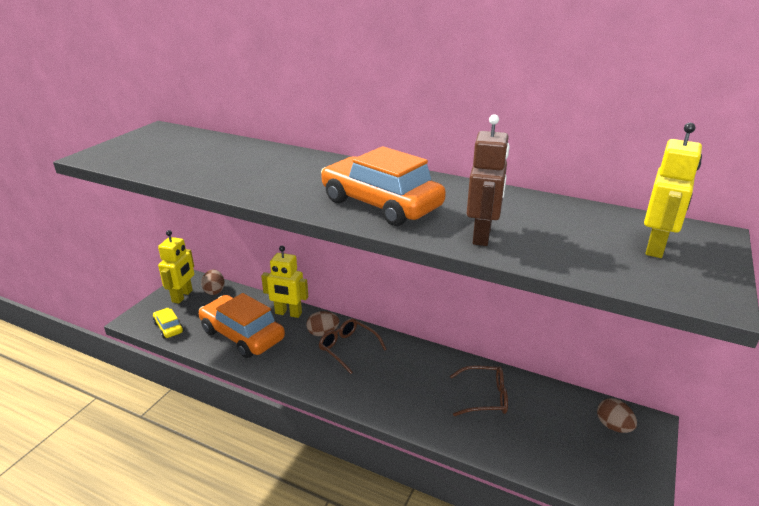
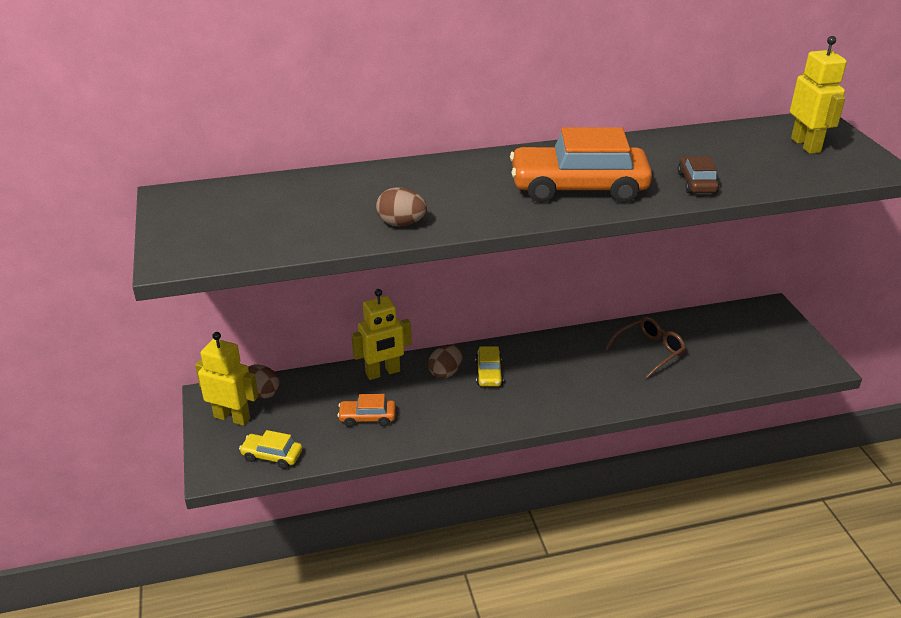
camera: 40 degrees left, 5 degrees up
yellow robot [158,230,194,304] -> yellow robot turned 45 degrees counterclockwise [195,332,258,426]
orange car [199,293,285,358] -> orange car [337,394,396,427], size x0.47
brown glasses [319,318,387,374] -> yellow car [475,346,504,386]
brown robot [467,114,510,246] -> brown car [677,156,719,193]
brown egg [597,398,637,433] -> brown egg moved to [376,187,427,226]

